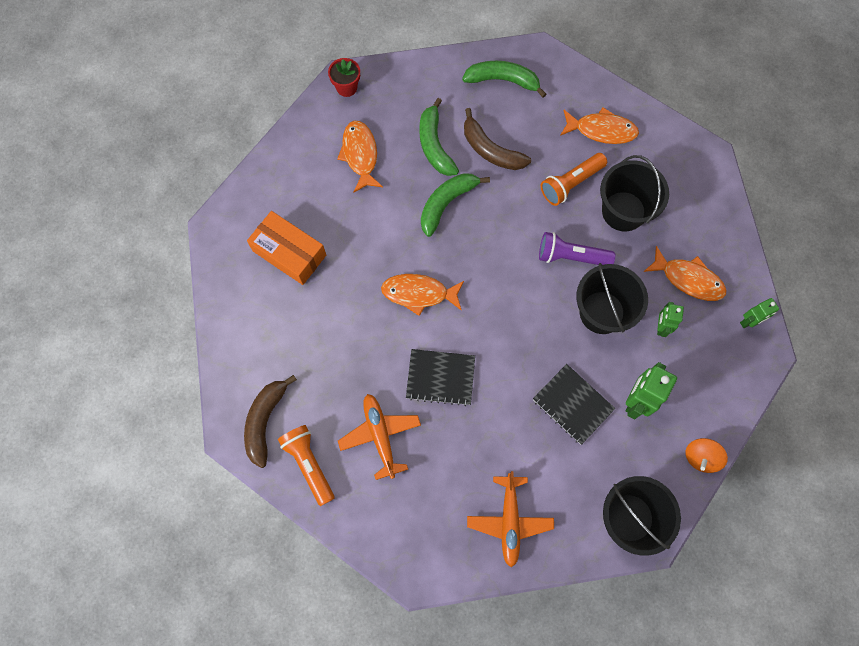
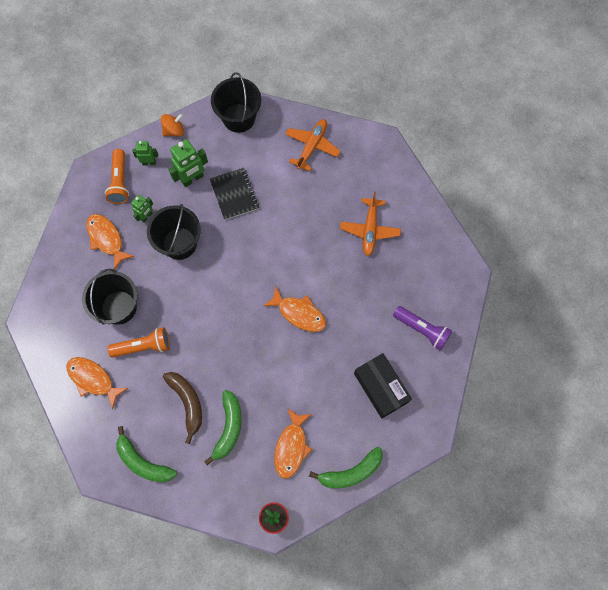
camera: 155 degrees left, 0 degrees up
brown banana [244,375,297,468] -> none
orange box [247,211,326,285] -> black box [354,353,412,419]
orange flashlight [278,425,335,506] -> orange flashlight moved to [105,149,129,204]
black notebook [406,349,475,406] -> none
green banana [421,173,490,237] -> green banana moved to [309,447,383,489]
purple flashlight [539,232,615,265] -> purple flashlight moved to [393,306,452,350]
green robot [740,298,779,328] -> green robot moved to [132,141,158,165]

